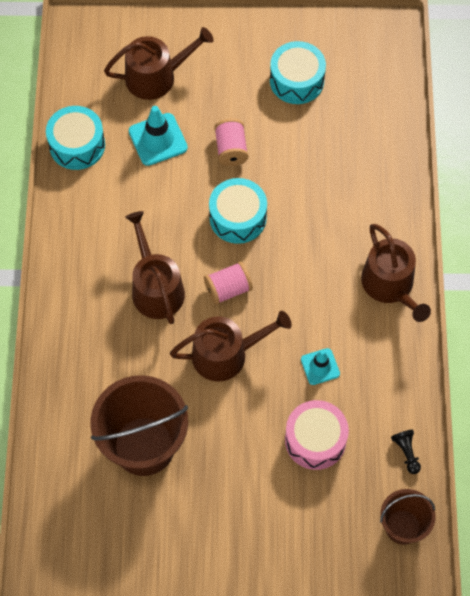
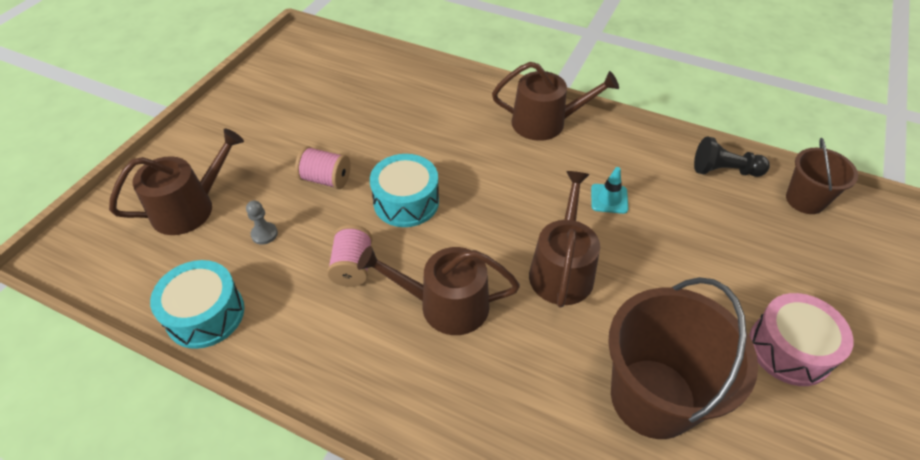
camera: 65 degrees left, 15 degrees down
brown watering can [104,27,214,100] -> brown watering can turned 45 degrees clockwise [109,128,244,235]
turquoise traffic cone [129,106,188,166] -> grey pawn [246,201,278,245]
pink spool [204,261,253,305] -> pink spool moved to [327,225,372,287]
turquoise drum [270,41,326,104] -> none
pink drum [285,400,349,470] -> pink drum moved to [749,293,853,386]
black pawn [391,430,421,474] -> black pawn [694,137,770,177], size x1.55

